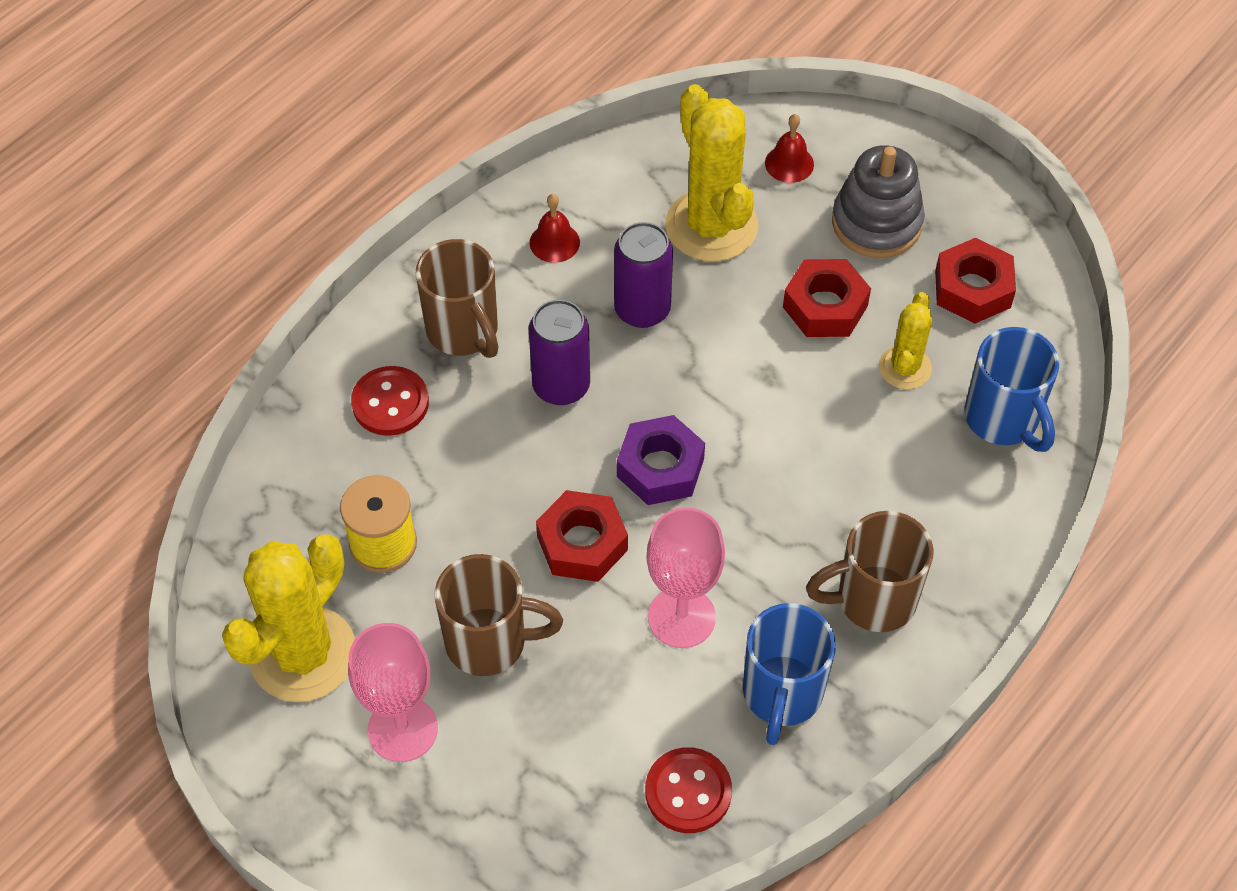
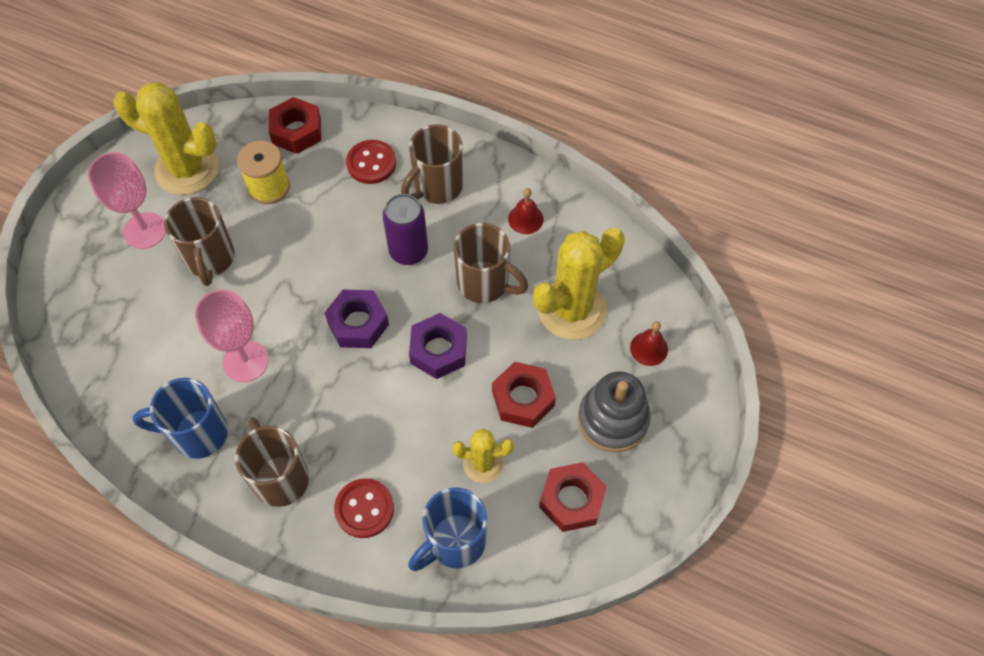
camera: 75 degrees right, 5 degrees up
red nut [536,490,628,582] -> red nut moved to [269,97,321,154]
purple can [614,222,673,328] -> brown mug [454,223,528,303]
red button [645,747,732,833] -> red button moved to [334,478,394,538]
none -> purple nut [409,313,467,379]

